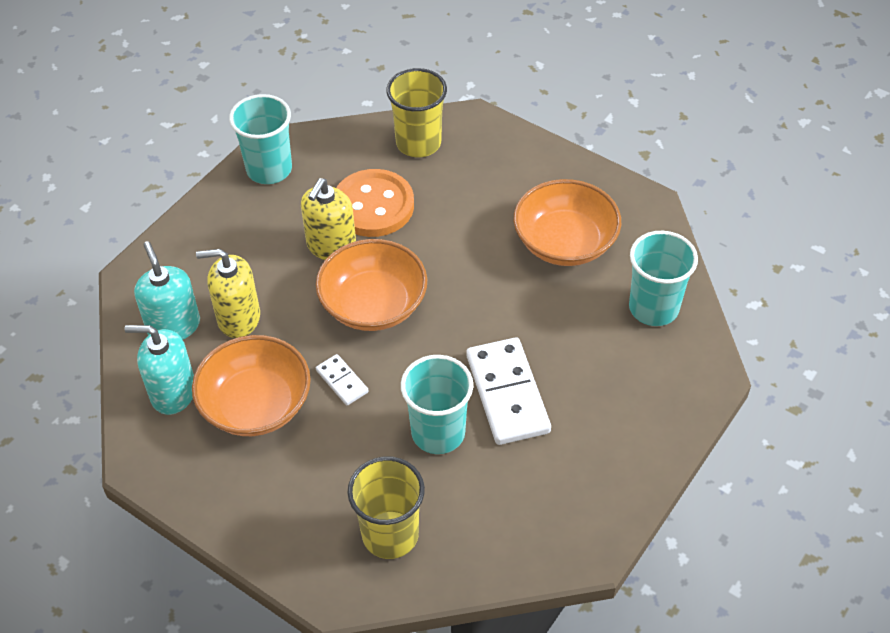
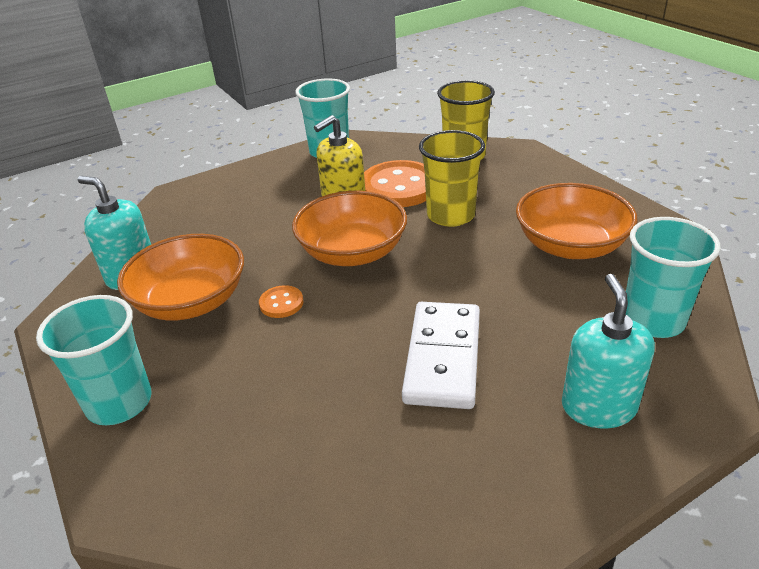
camera: 25 degrees right, 15 degrees down
turquoise soap dispenser [134,241,200,340] -> turquoise soap dispenser moved to [562,274,655,428]
yellow soap dispenser [196,249,260,338] -> none
white domino [316,354,369,405] -> orange button [259,285,304,318]
yellow cup [347,456,425,559] -> yellow cup moved to [419,130,485,227]
turquoise cup [401,355,473,454] -> turquoise cup moved to [36,295,152,425]

